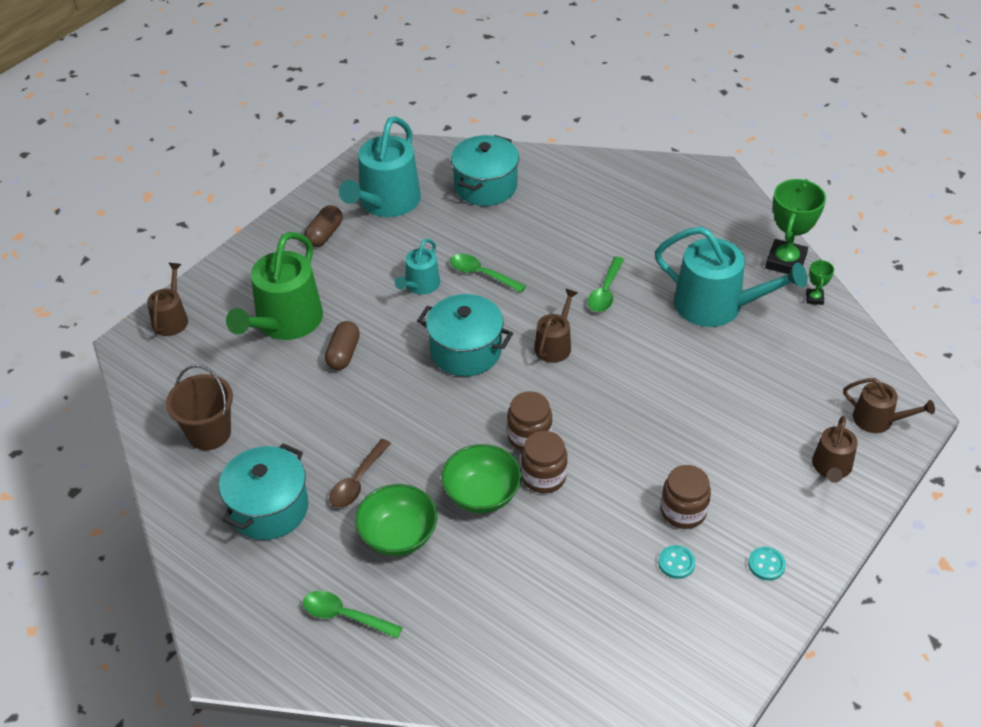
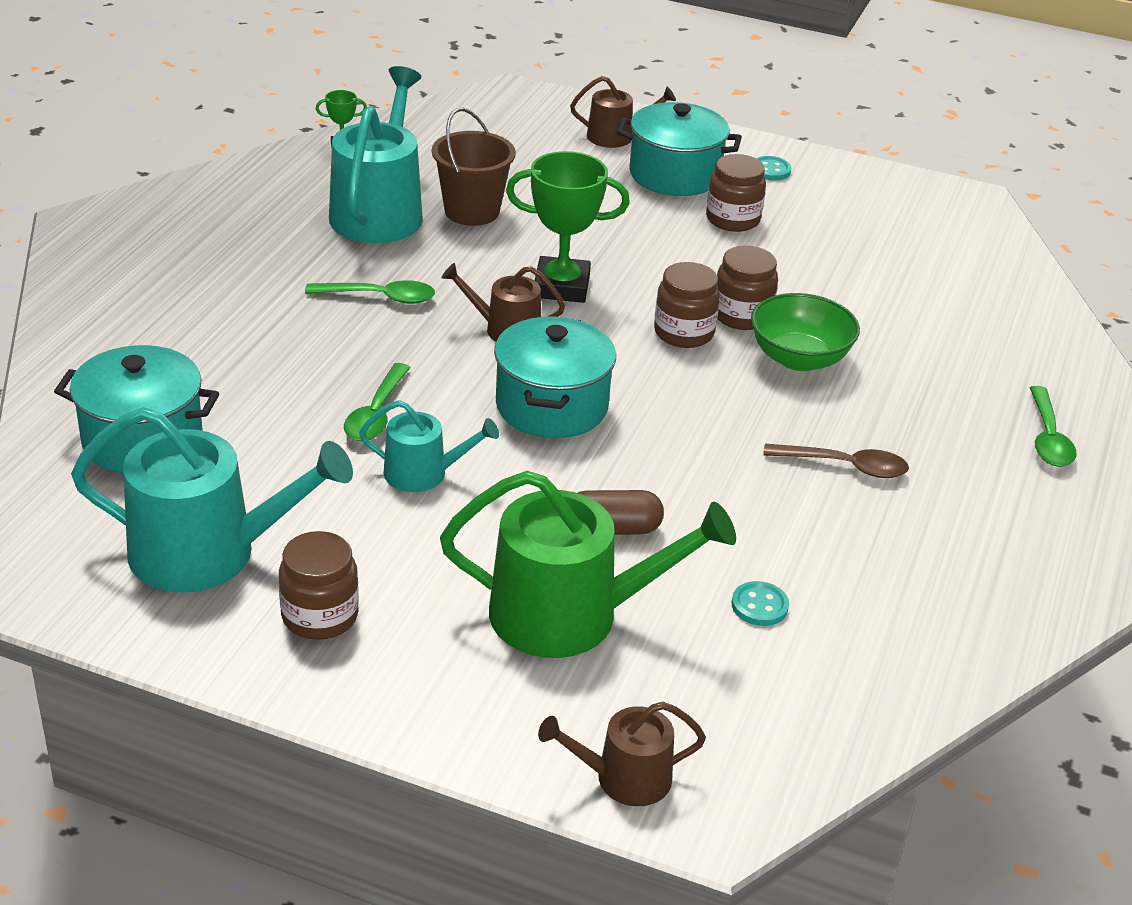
camera: 110 degrees left, 10 degrees down
brown bucket [166,365,233,450] -> brown bucket moved to [432,108,516,226]
turquoise pot [219,443,308,540] -> turquoise pot moved to [617,102,742,196]
brown capsule [304,205,343,247] -> brown jar [279,531,359,640]
green bowl [355,484,438,556] -> none
turquoise button [658,545,695,579] -> turquoise button moved to [732,581,789,626]
green trophy [765,179,826,274] -> green trophy moved to [506,151,630,303]
brown watering can [843,378,935,433] -> none

